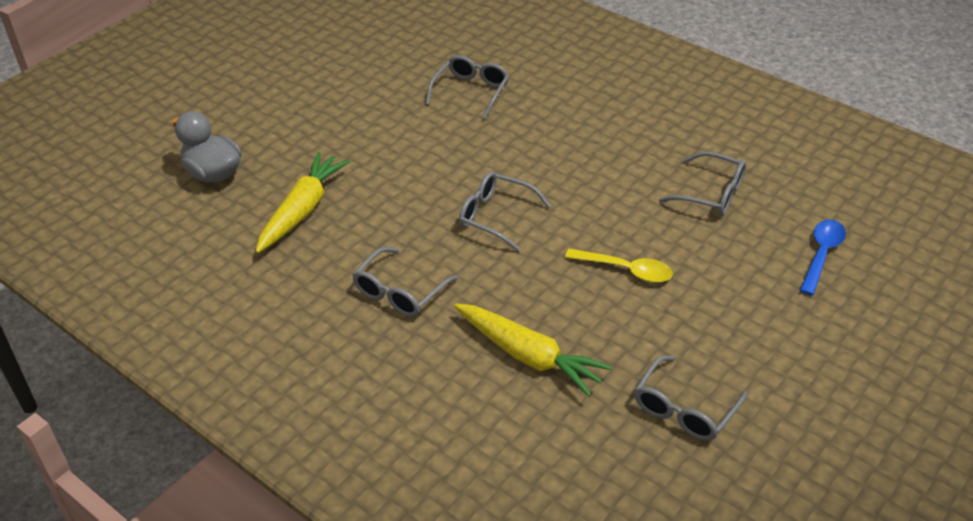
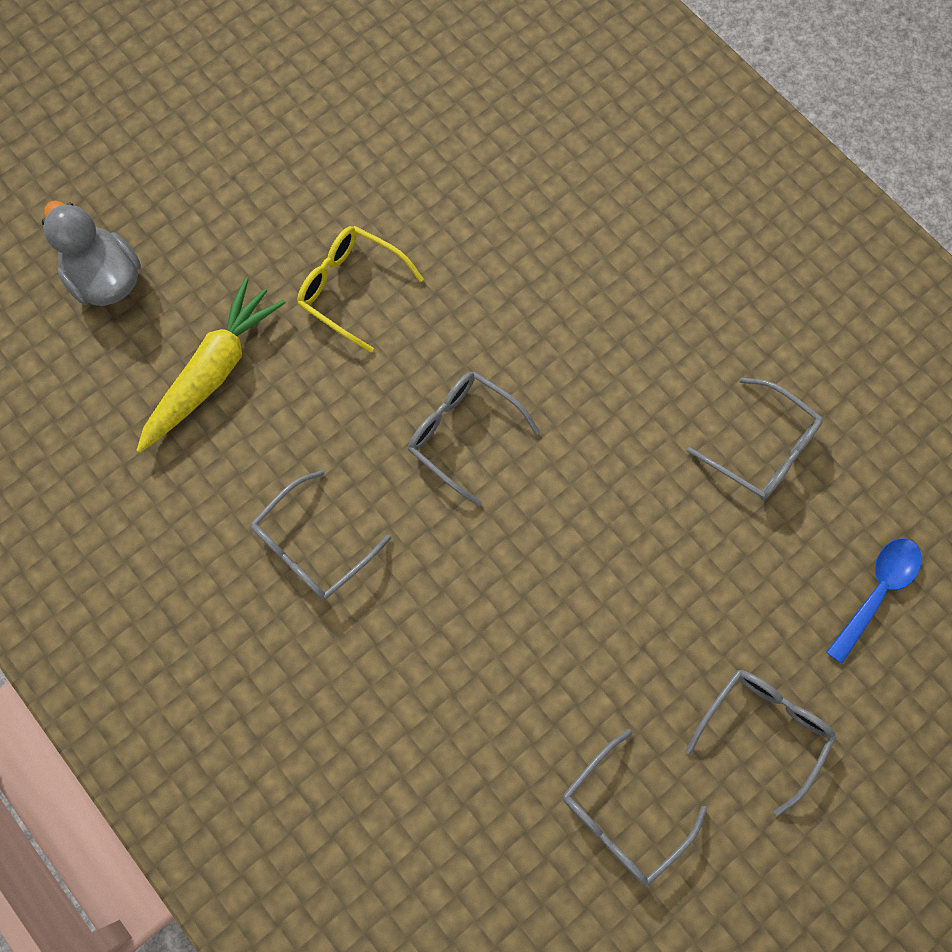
camera: 10 degrees right, 30 degrees up
grey glasses [426,55,509,120] -> grey glasses moved to [685,670,836,816]
yellow carrot [454,304,612,397] -> none
yellow spoon [565,249,673,283] -> none
none -> yellow glasses [297,226,424,353]

